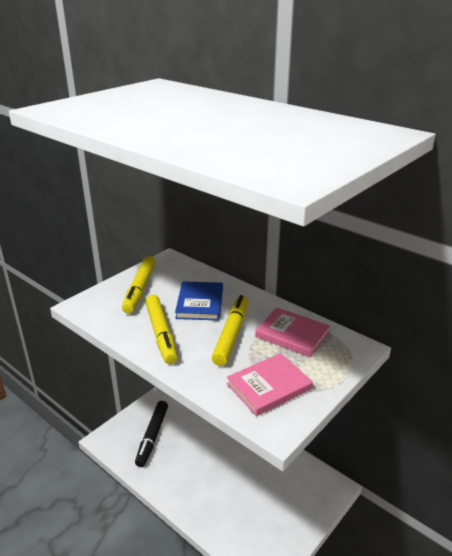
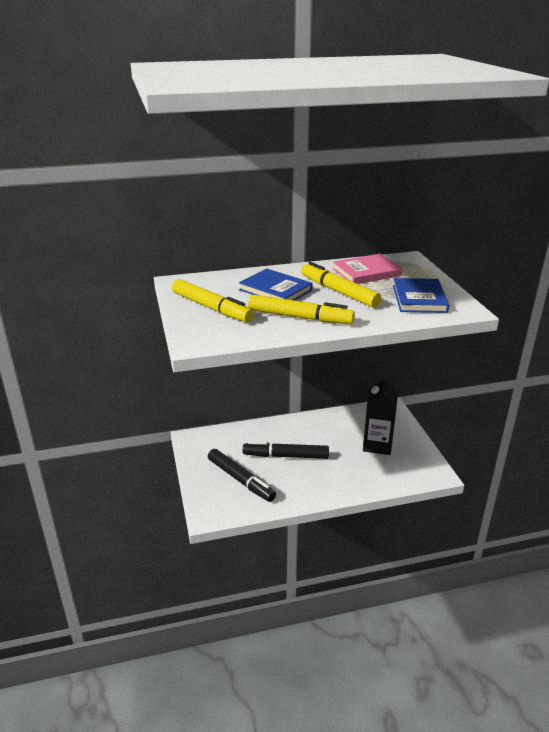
camera: 55 degrees left, 0 degrees up
pink book [227,353,313,416] -> blue book [393,278,449,313]
none -> black marker [243,441,329,459]
none -> black carton [363,374,398,455]

